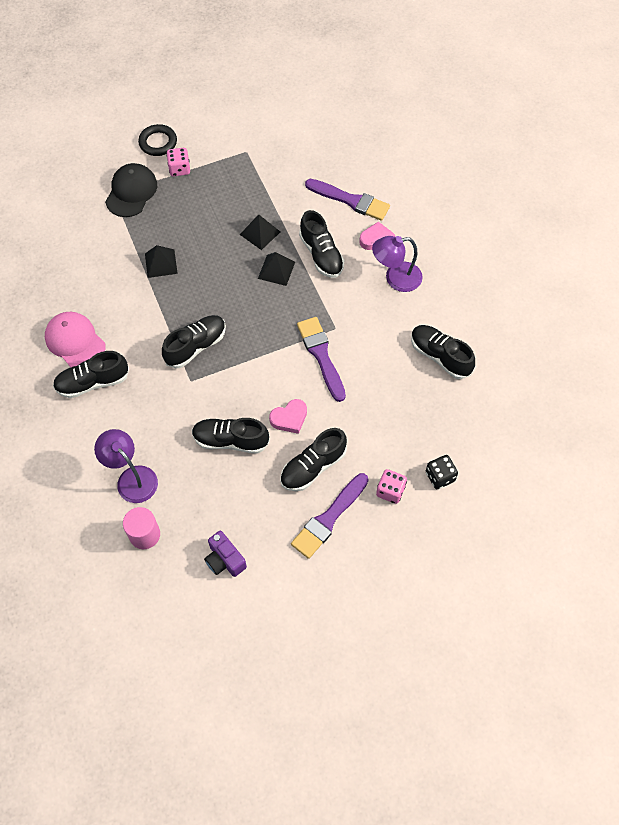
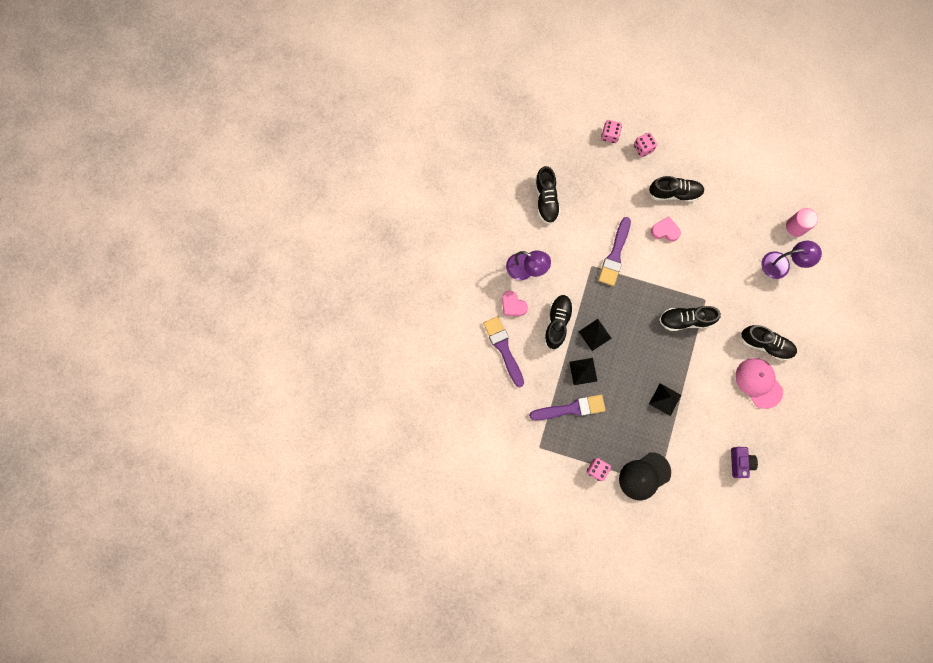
camera: 140 degrees left, 15 degrees up
pink cap [45,312,106,367] -> pink cap turned 150 degrees clockwise [735,358,783,409]
purple lamp [94,429,158,503] -> purple lamp turned 90 degrees counterclockwise [761,241,822,279]
black ring [138,124,177,156] -> none
black shoe [192,418,269,454] -> none
purple camera [204,531,247,577] -> purple camera moved to [731,447,758,478]
purple brush [291,473,368,559] -> purple brush moved to [529,395,606,420]
black dice [426,455,458,489] -> pink dice [601,120,622,143]

